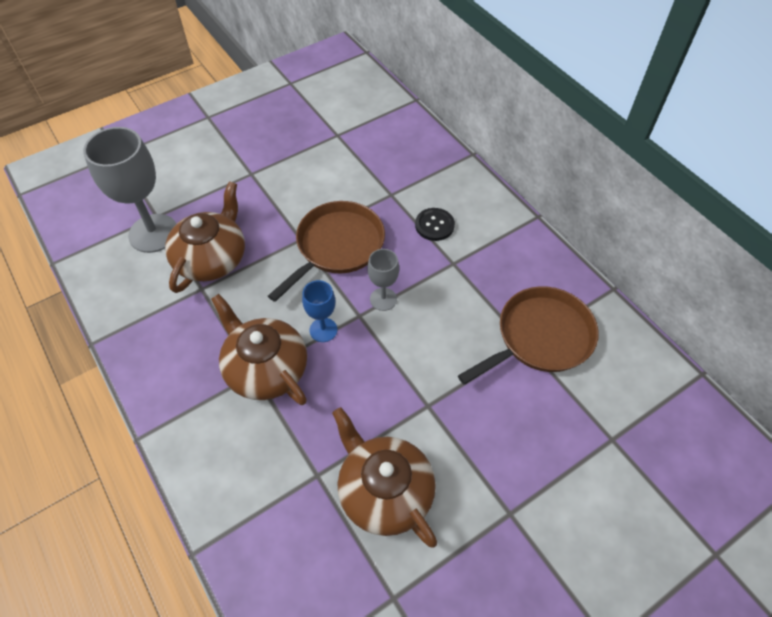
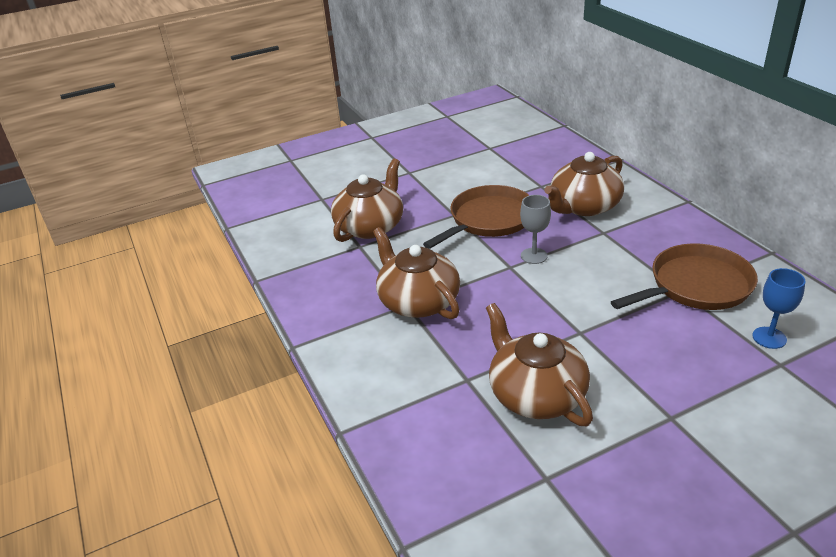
camera: 10 degrees right, 20 degrees down
grey goblet [83,127,176,253] -> none
blue goblet [302,280,337,342] -> blue goblet moved to [753,268,805,349]
black button [415,208,455,241] -> brown teapot [545,152,624,216]

